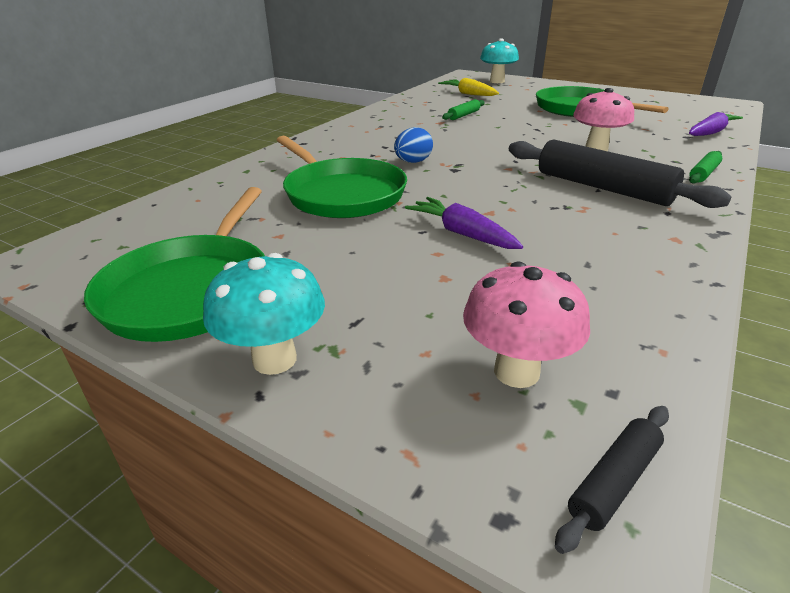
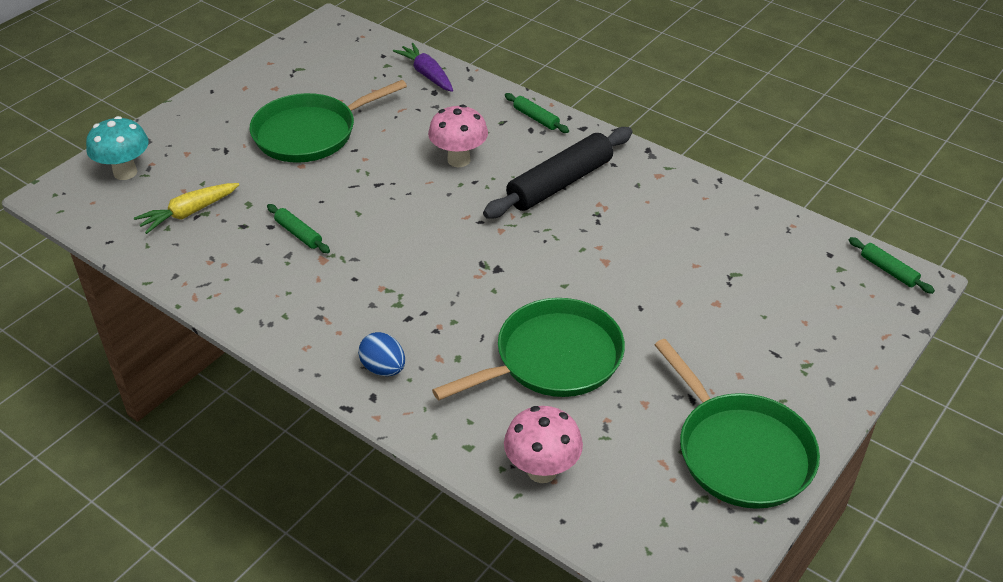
camera: 85 degrees left, 10 degrees up
green pan [84,187,265,342] -> green pan turned 45 degrees clockwise [655,339,820,509]
turquoise mushroom [203,253,325,375] -> none
blue egg [394,127,433,163] -> blue egg moved to [358,332,405,376]
purple carrot [405,197,523,249] -> none
pink mushroom [463,261,590,388] -> pink mushroom moved to [504,406,583,483]
black rolling pin [555,406,669,554] -> green rolling pin [849,237,935,294]

